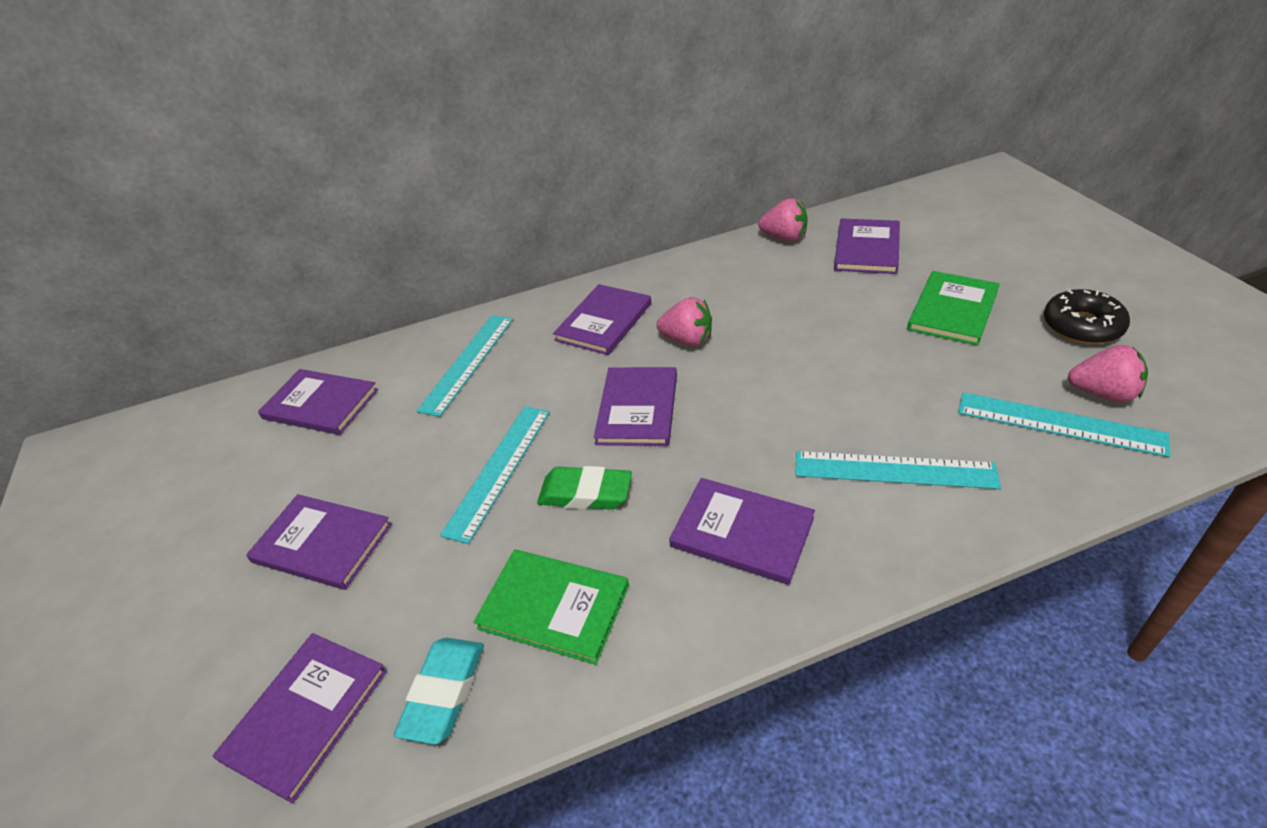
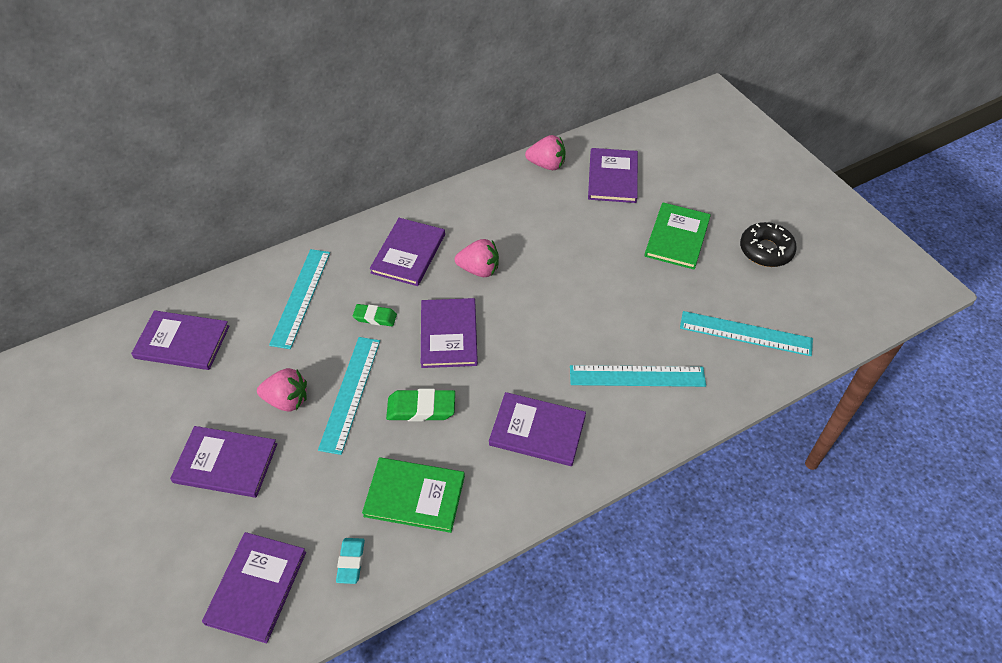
camera: 15 degrees left, 10 degrees up
turquoise eraser [394,638,484,745] -> turquoise eraser [336,538,365,584], size x0.65
pink strawberry [1068,345,1148,402] -> pink strawberry moved to [257,368,307,412]
none -> green eraser [353,304,397,326]

